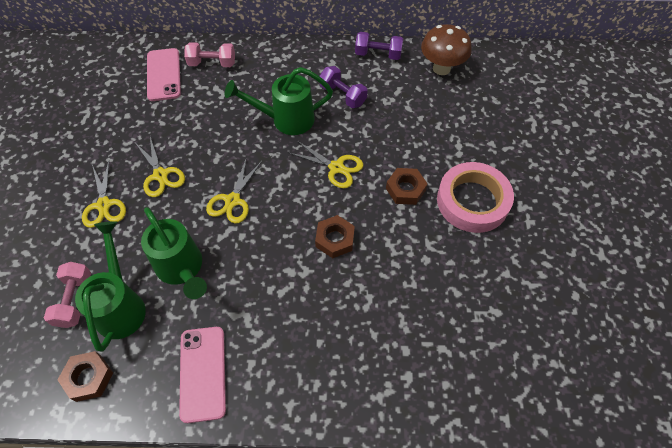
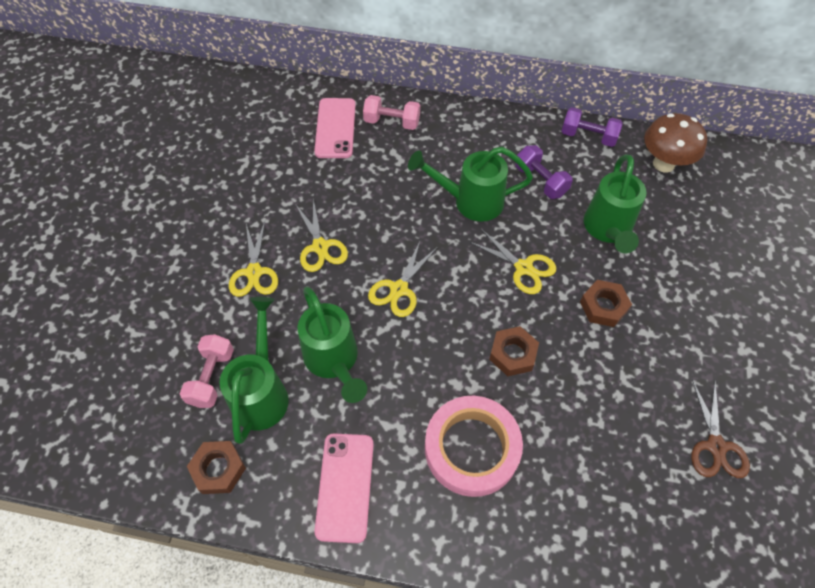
camera: 10 degrees right, 0 degrees up
pink tape [437,162,514,233] -> pink tape moved to [425,396,523,497]
none -> green watering can [583,154,647,253]
none -> brown scissors [691,379,750,478]

